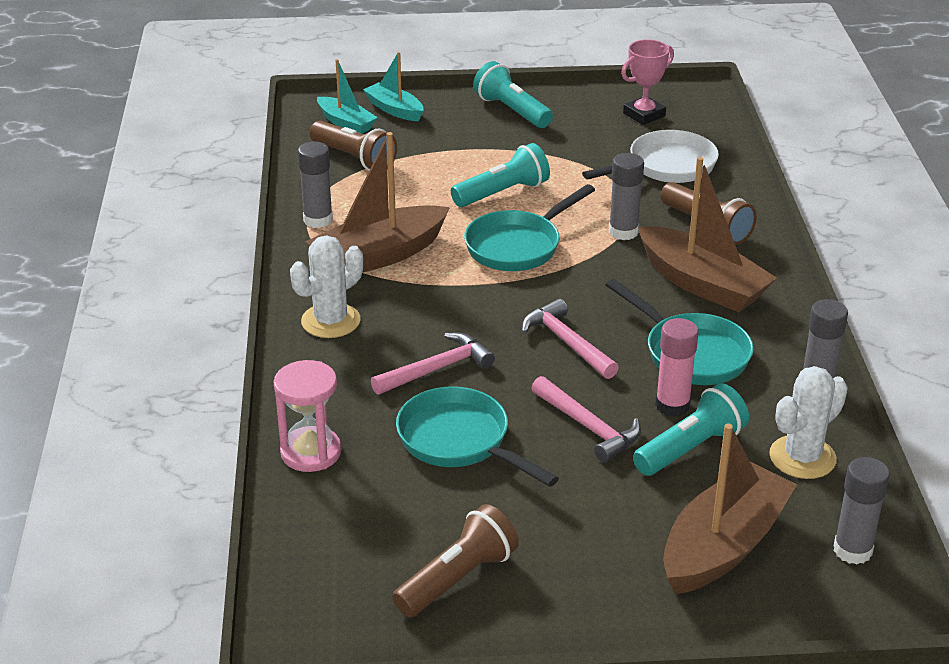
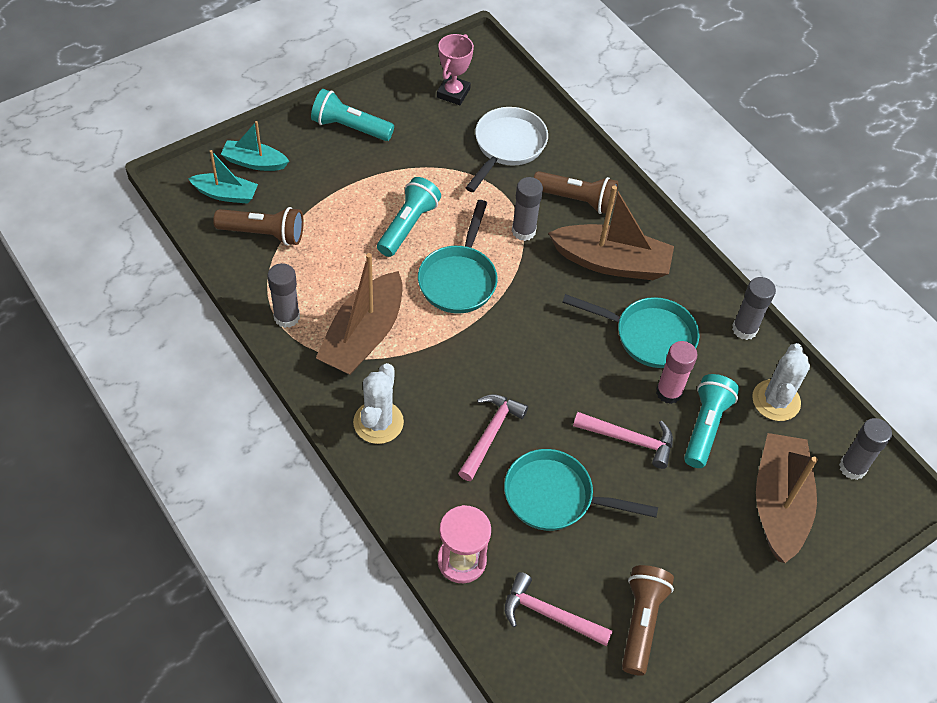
camera: 35 degrees left, 20 degrees up
pink hammer [522,299,619,379] -> pink hammer moved to [505,572,613,646]

